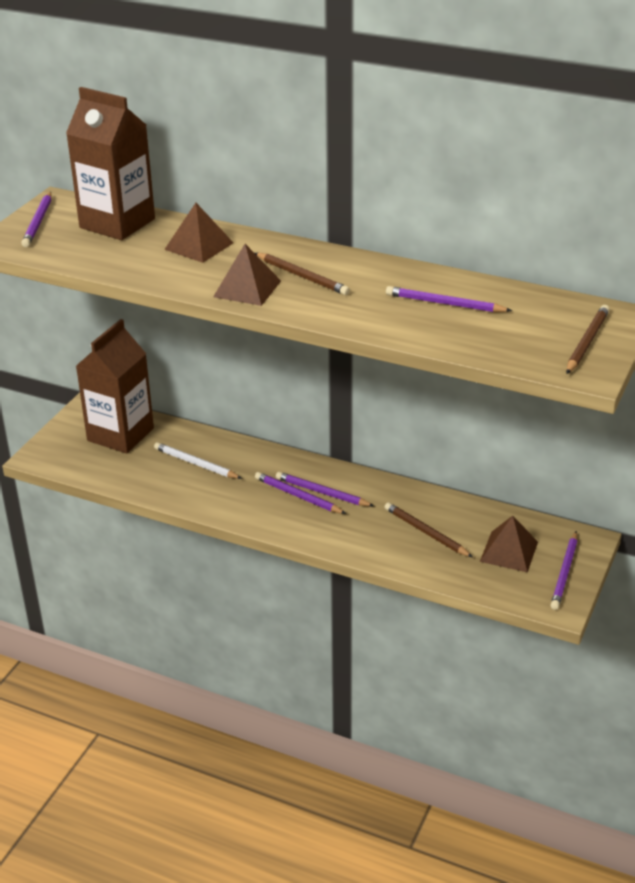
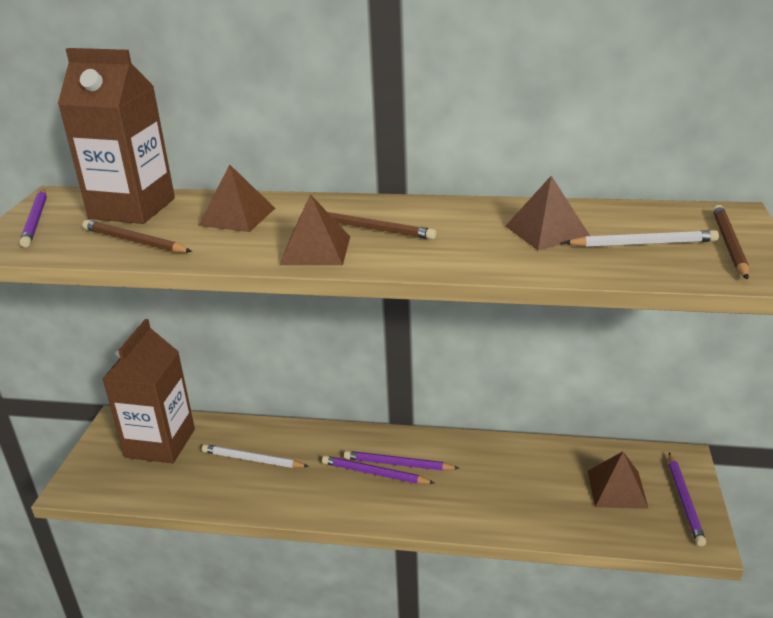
camera: 15 degrees left, 5 degrees down
brown pencil [385,502,473,557] -> brown pencil moved to [82,220,192,253]
purple pencil [386,286,512,312] -> brown pyramid [506,176,590,250]
none -> white pencil [563,230,719,247]

